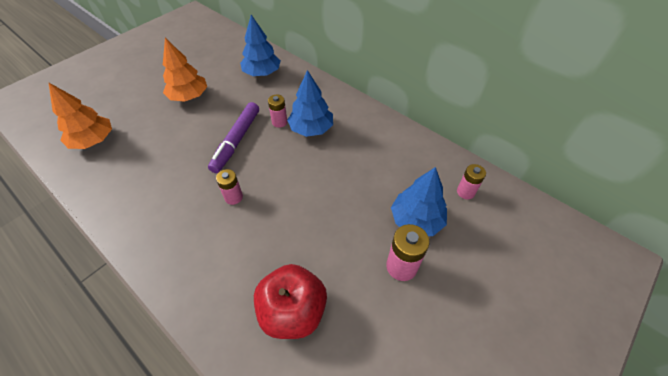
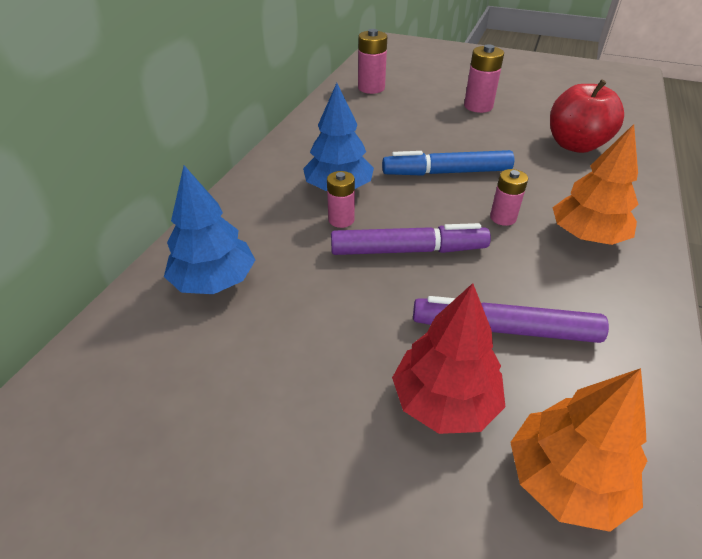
camera: 110 degrees left, 10 degrees down
orange tree [163,38,207,102] -> orange tree moved to [552,124,639,245]
blue tree [391,167,447,236] -> none
pink battery [457,164,486,199] -> pink battery [358,29,387,94], size x1.50
none -> blue marker [382,150,514,176]
none -> red tree [392,283,505,434]
none -> purple marker [413,296,609,343]

